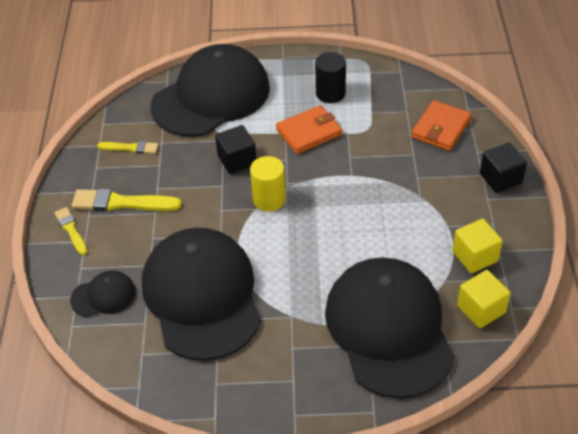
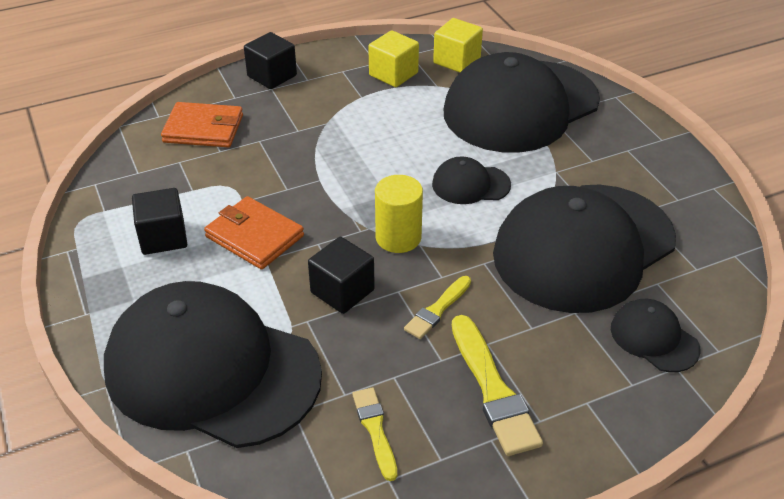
camera: 115 degrees left, 5 degrees down
yellow brush [54,207,87,255] -> yellow brush moved to [404,276,471,339]
black cylinder [315,52,346,103] -> black cube [132,188,187,255]
none -> black cap [432,156,511,204]

